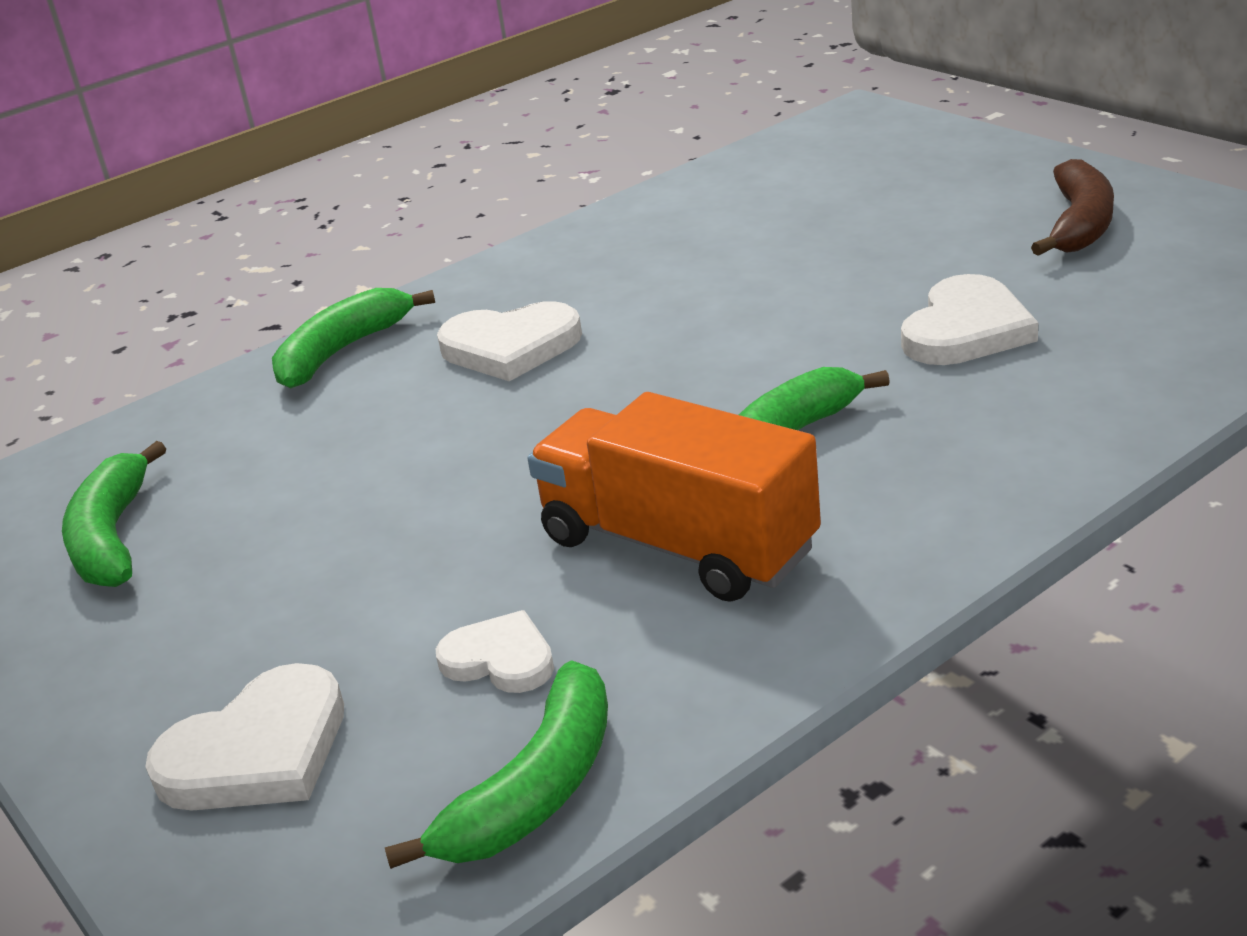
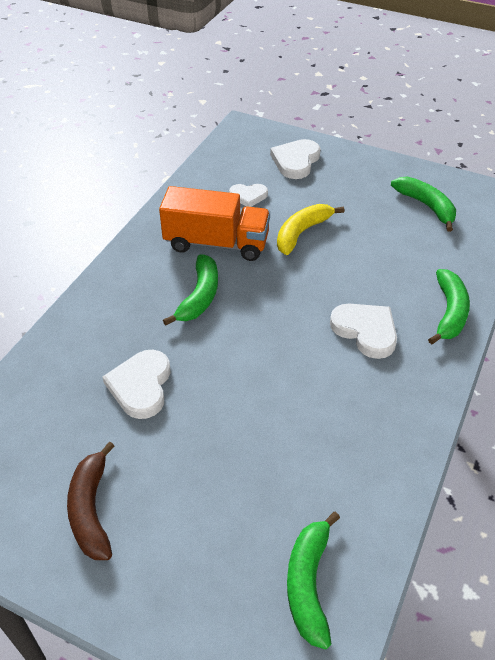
camera: 150 degrees right, 15 degrees up
green banana [385,660,608,869] -> green banana moved to [287,512,340,650]
white heart [437,301,582,381] -> white heart turned 75 degrees clockwise [330,304,397,359]
none -> yellow banana [277,204,345,255]

